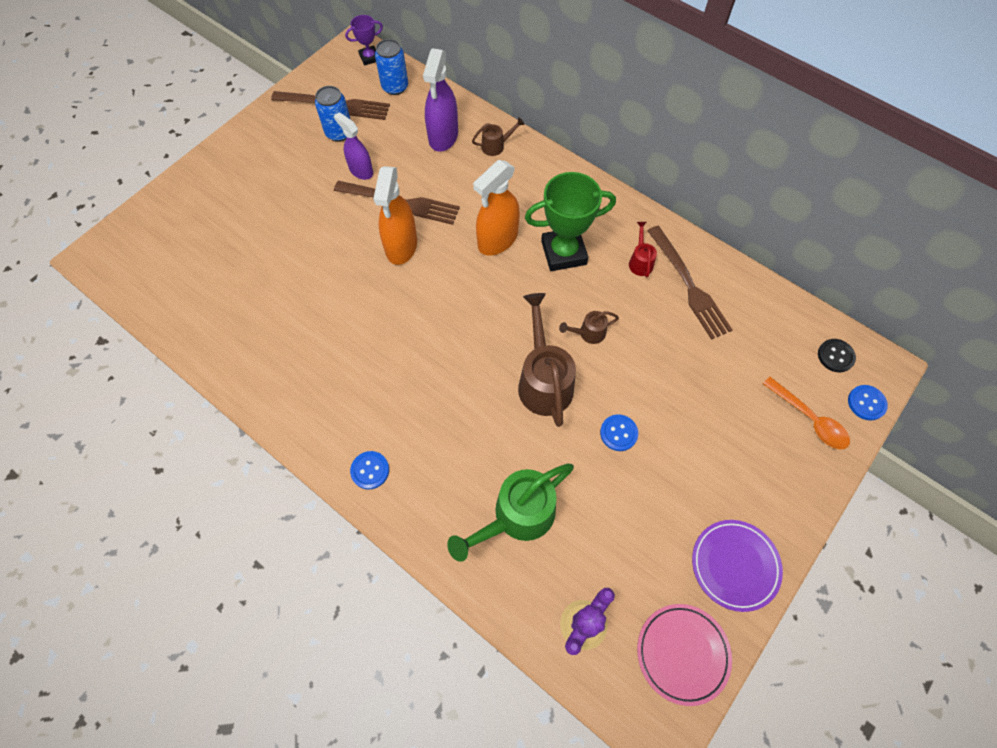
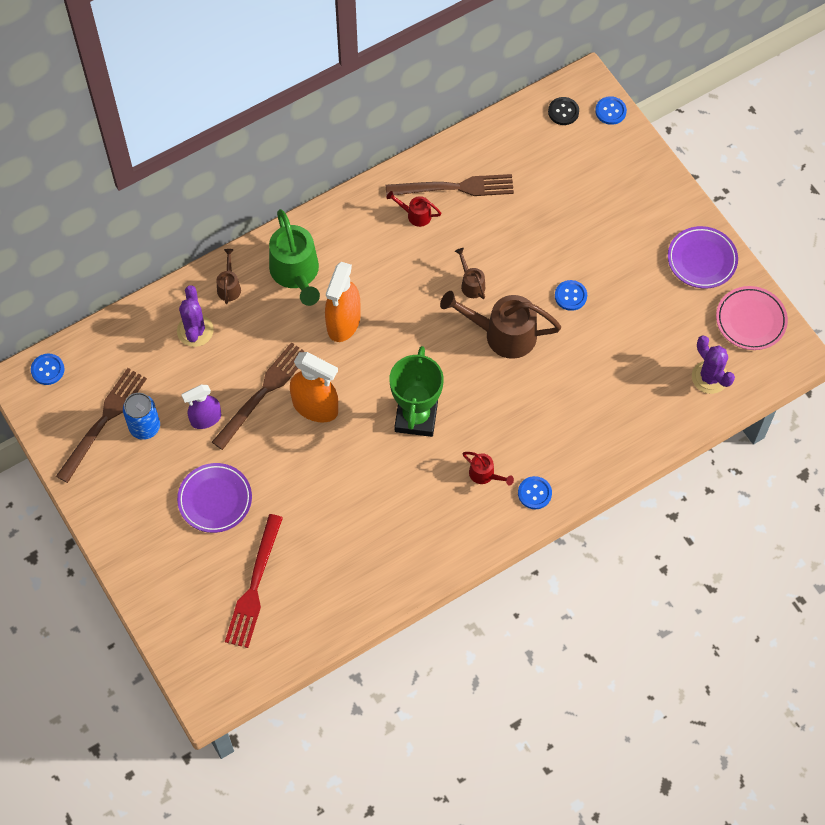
camera: 70 degrees left, 0 degrees up
purple trophy [345,15,383,65] -> blue button [31,354,64,385]
blue can [375,39,408,95] -> none
purple spray bottle [423,48,458,152] -> purple cactus [177,285,214,347]
green watering can [447,464,574,562] -> green watering can moved to [269,209,320,306]
orange spray bottle [473,160,520,256] -> orange spray bottle turned 45 degrees clockwise [325,262,361,342]
green trophy [525,172,616,271] -> green trophy moved to [389,346,444,437]
brown watering can [559,311,619,344] -> brown watering can turned 150 degrees clockwise [455,248,485,299]
orange spoon [763,377,850,449] -> none
none -> purple plate [177,463,252,533]
none -> red fork [225,514,283,648]
none -> red watering can [463,452,514,485]

